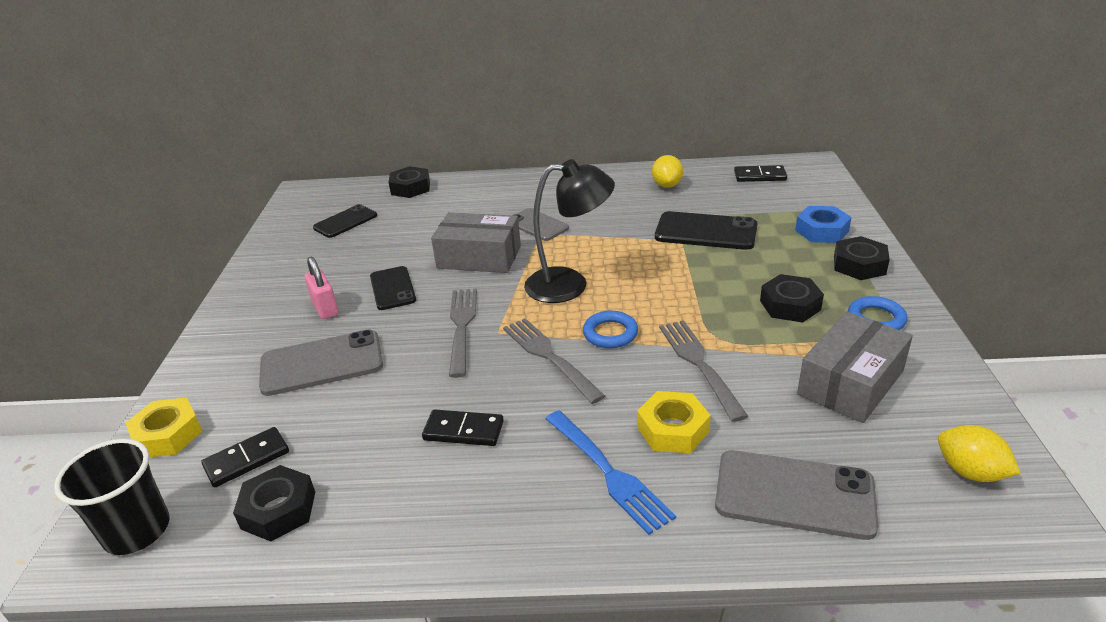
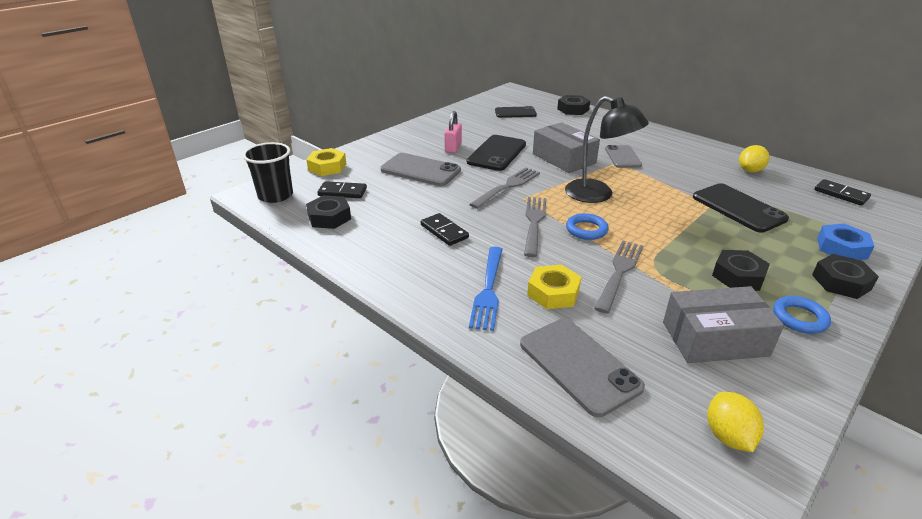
camera: 40 degrees right, 0 degrees up
black phone [370,266,416,310] -> black phone [467,135,526,171], size x1.52

